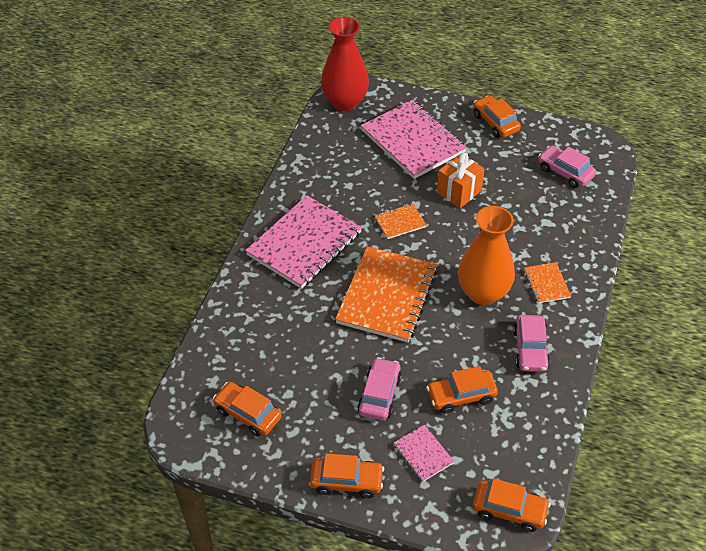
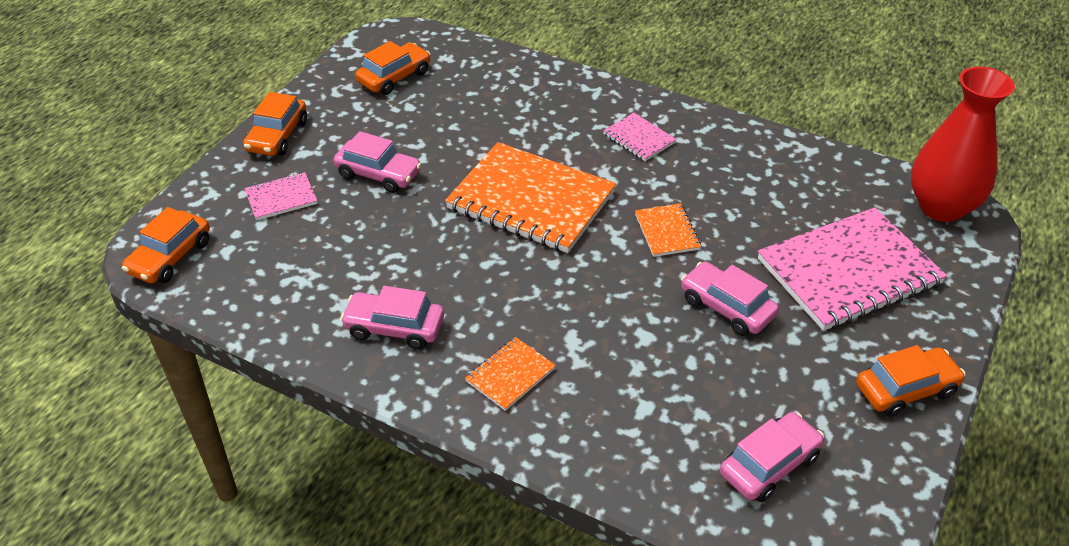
camera: 100 degrees right, 5 degrees down
pink notebook [245,195,362,289] -> pink notebook [603,113,677,161], size x0.46
orange car [426,366,498,414] -> none
orange gift [437,152,485,208] -> pink car [681,262,779,336]
orange vase [458,206,515,305] -> none
orange notebook [524,262,571,303] -> orange notebook turned 45 degrees counterclockwise [465,337,556,411]

